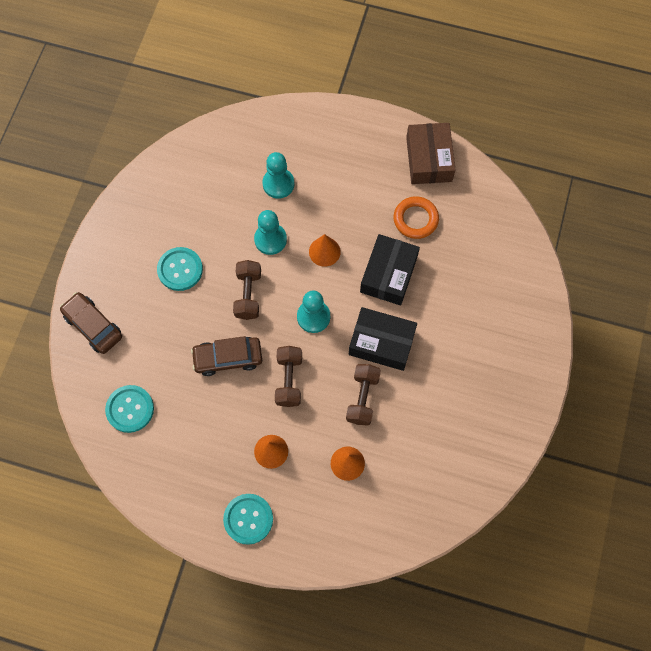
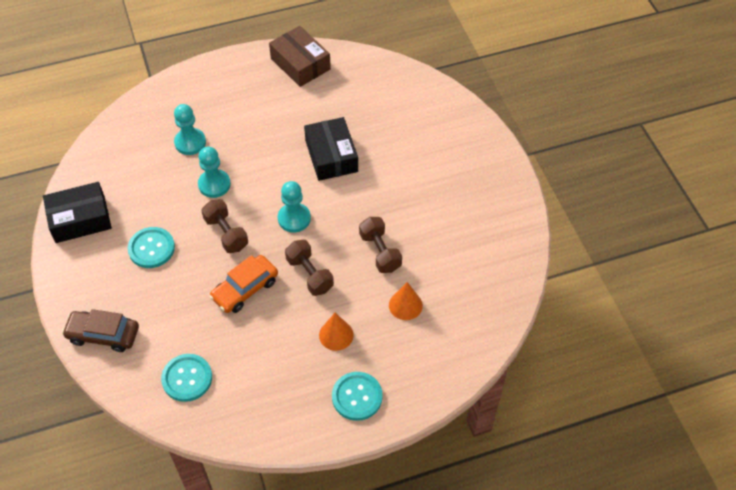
camera: 35 degrees left, 15 degrees down
brown car [191,336,262,376] -> orange car [209,255,278,313]
orange cone [309,234,341,267] -> none
black box [349,307,417,371] -> black box moved to [43,182,112,243]
orange ring [394,196,439,239] -> none

